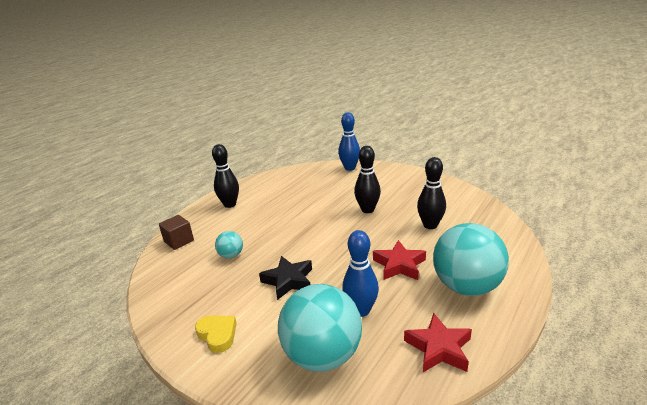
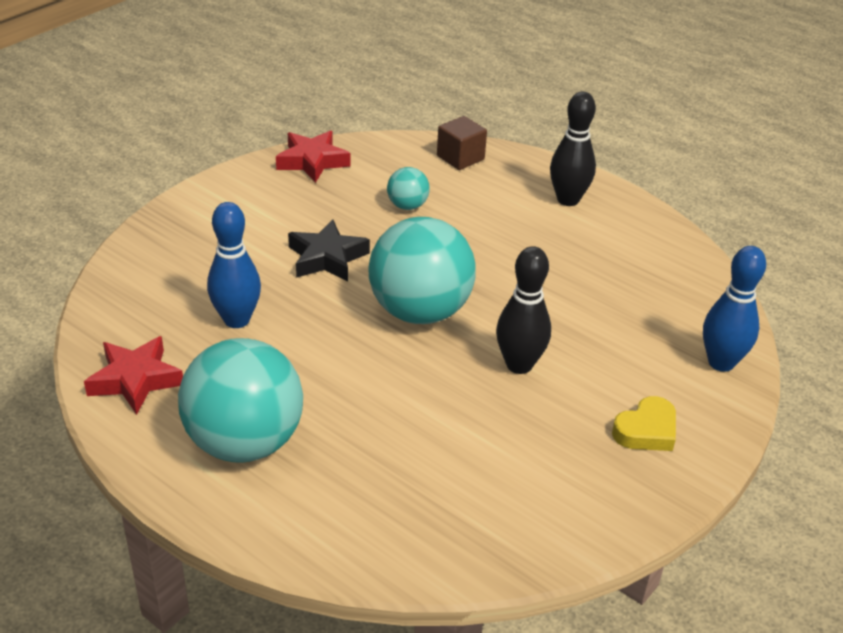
camera: 90 degrees right, 10 degrees up
yellow heart [195,315,237,353] -> yellow heart moved to [612,396,676,451]
turquoise ball [278,284,362,372] -> turquoise ball moved to [368,217,476,324]
red star [373,240,426,280] -> red star moved to [276,131,350,183]
black bowling pin [417,157,446,229] -> none

